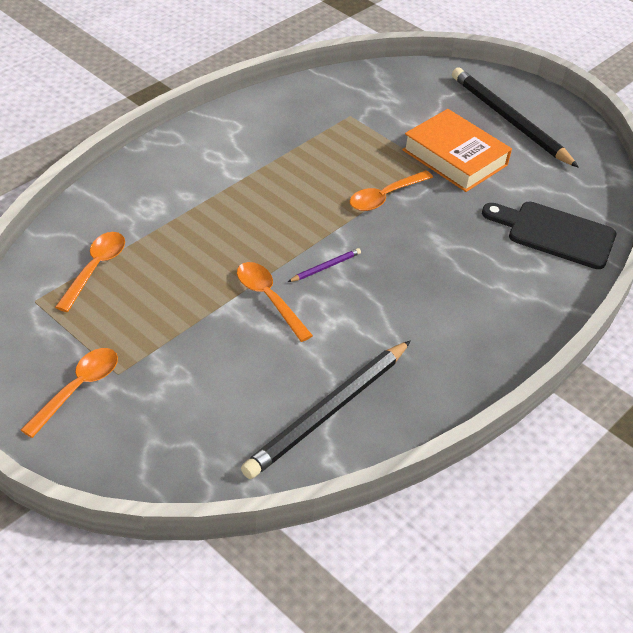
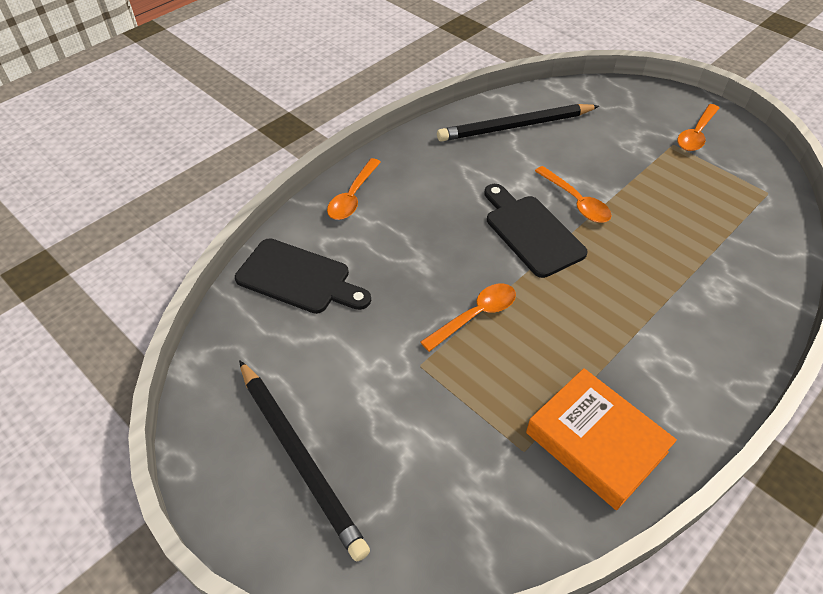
camera: 175 degrees left, 5 degrees up
orange spoon [55,232,125,312] -> orange spoon moved to [327,158,381,220]
black pencil [241,340,411,479] -> black pencil turned 150 degrees counterclockwise [437,104,599,142]
purple pencil [288,248,361,282] -> black cutting board [485,184,588,278]
orange book [402,109,512,192] -> orange book moved to [526,368,677,510]

